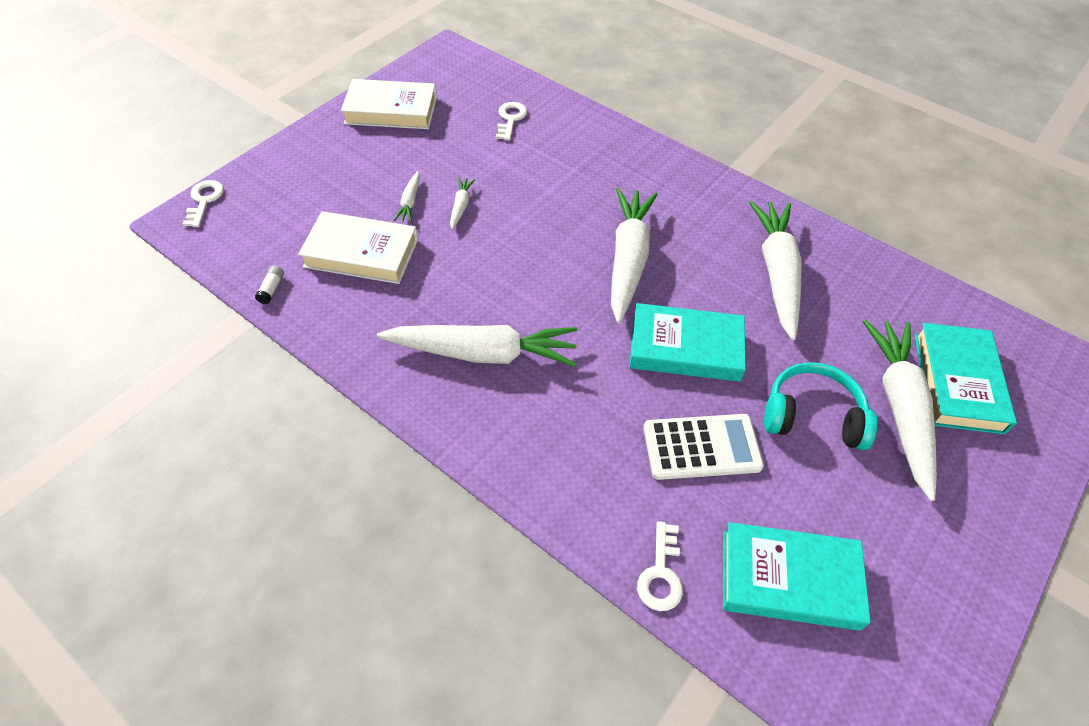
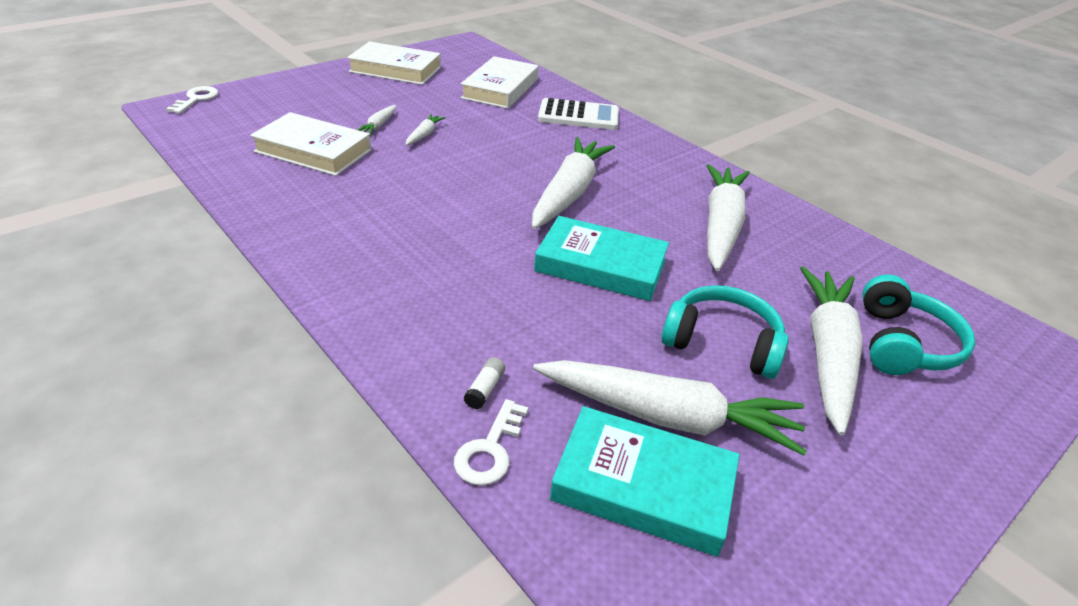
camera: 10 degrees right, 15 degrees down
white glue stick [255,265,284,304] -> white glue stick moved to [464,357,505,409]
white carrot [377,325,577,367] -> white carrot moved to [533,360,807,456]
white key [496,102,527,141] -> white book [461,56,538,109]
white calculator [643,414,764,480] -> white calculator moved to [538,98,619,130]
turquoise book [914,323,1017,434] -> turquoise headphones [862,274,975,375]

